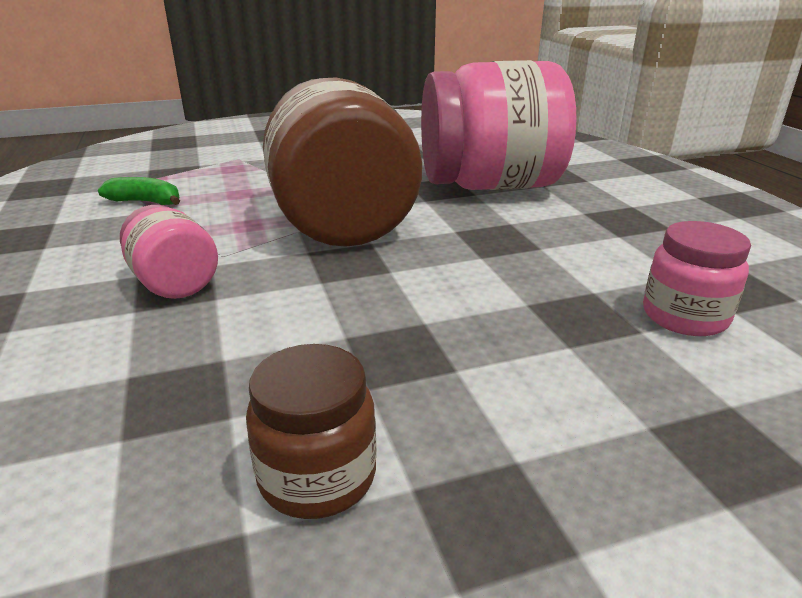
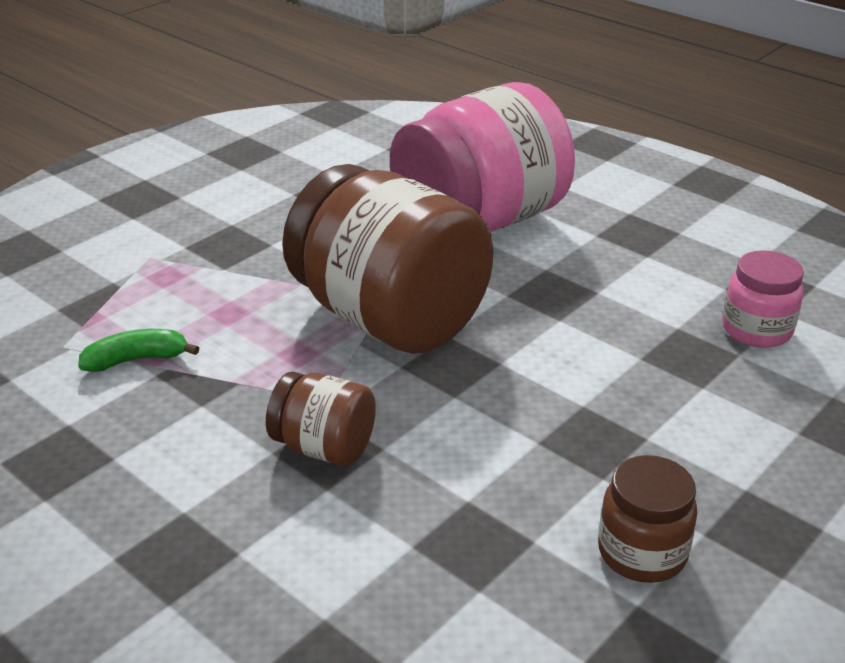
camera: 30 degrees left, 5 degrees up
pink jar [120,205,218,299] -> brown jar [266,371,376,465]

